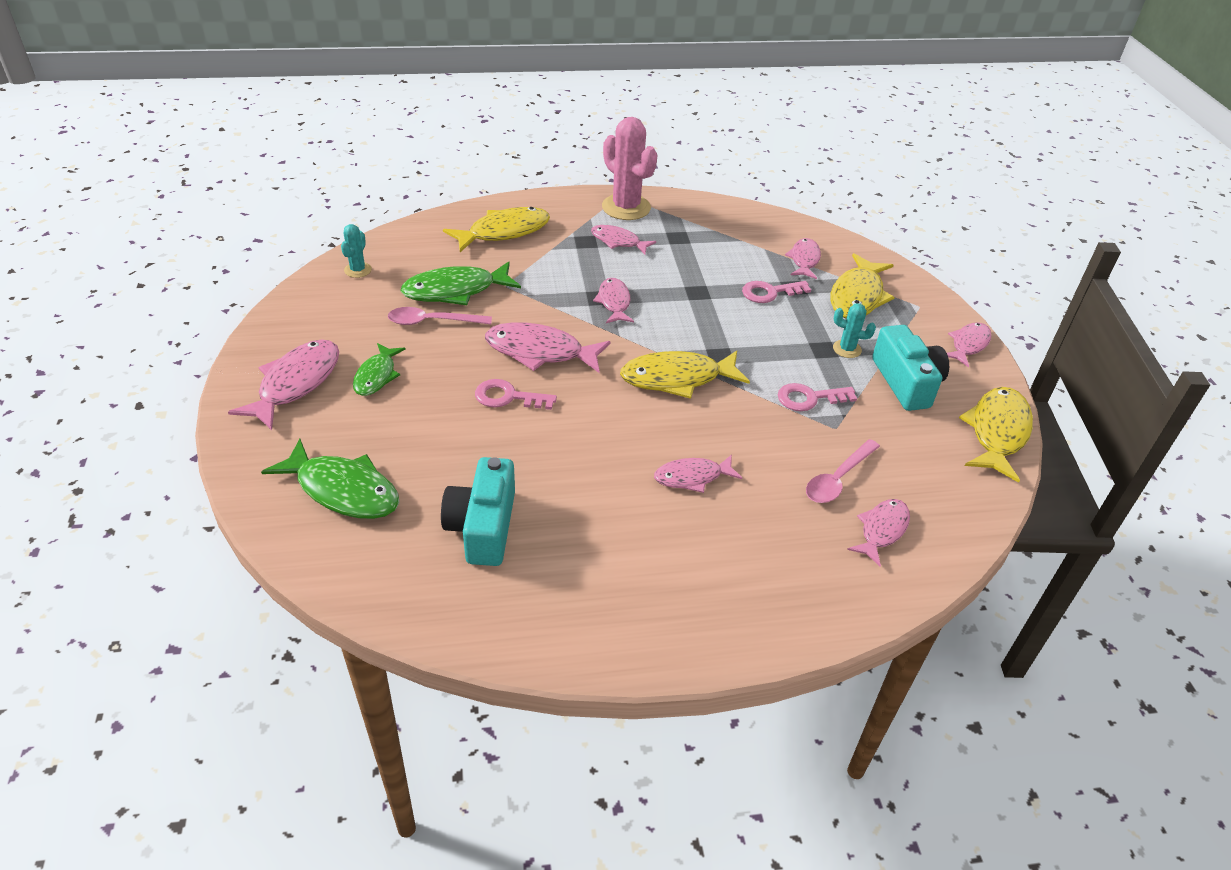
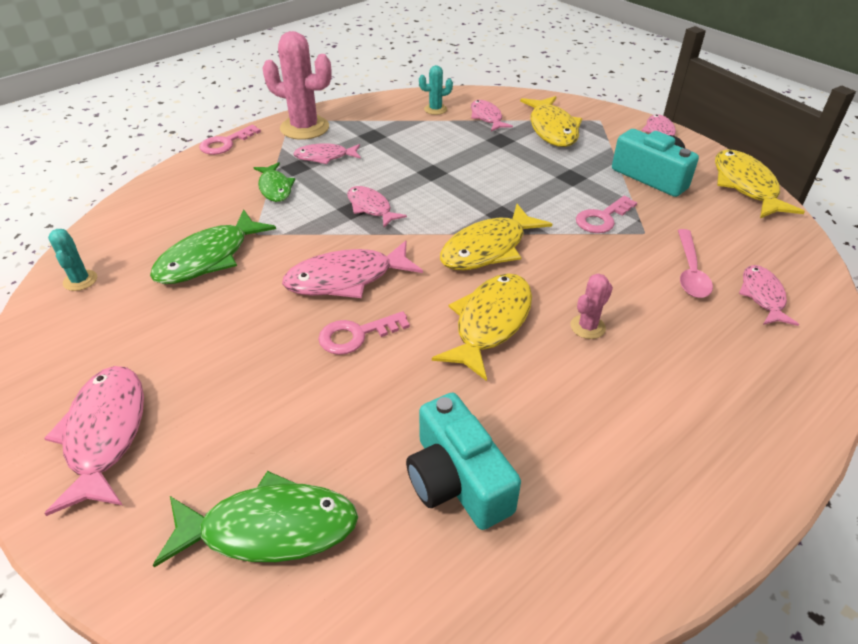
camera: 30 degrees left, 0 degrees up
green fish [353,343,406,396] -> green fish moved to [253,162,295,202]
pink spoon [388,307,492,325] -> none
yellow fish [443,207,550,252] -> yellow fish moved to [432,273,532,381]
pink fish [654,454,742,493] -> pink cactus [571,274,613,339]
pink key [742,281,811,303] -> pink key moved to [199,125,261,155]
turquoise cactus [833,303,876,358] -> turquoise cactus moved to [419,65,453,115]

